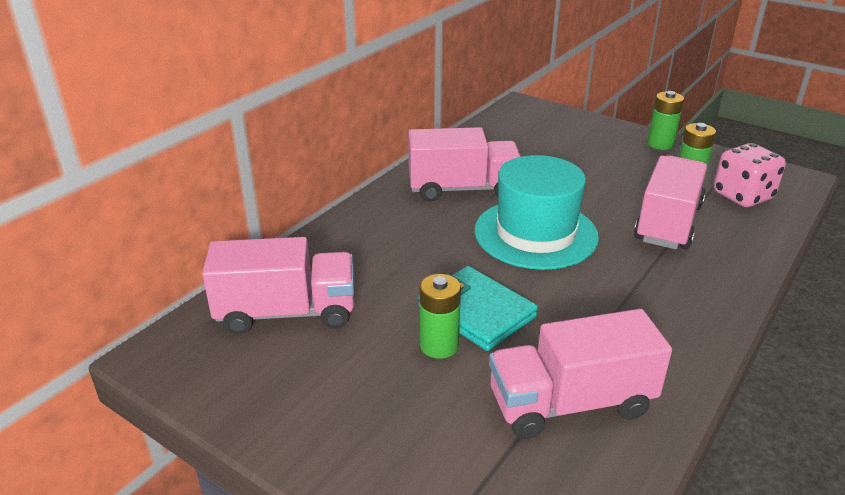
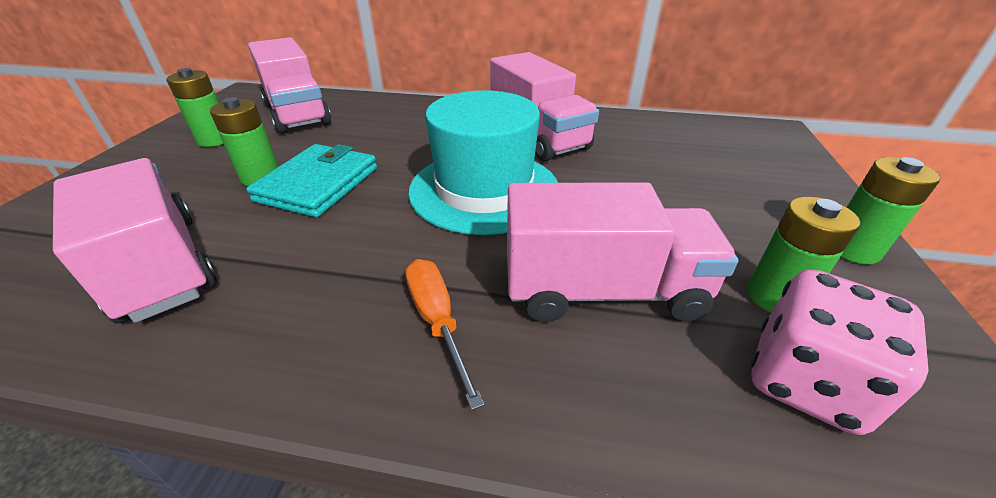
camera: 65 degrees right, 5 degrees up
none -> green battery [166,68,224,147]
none -> orange screwdriver [406,259,485,410]

